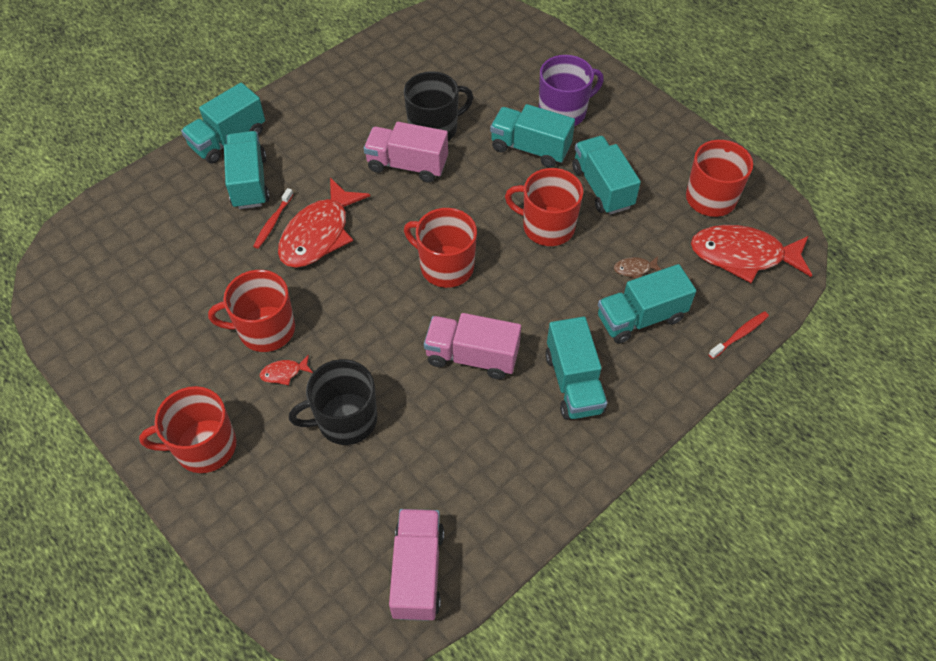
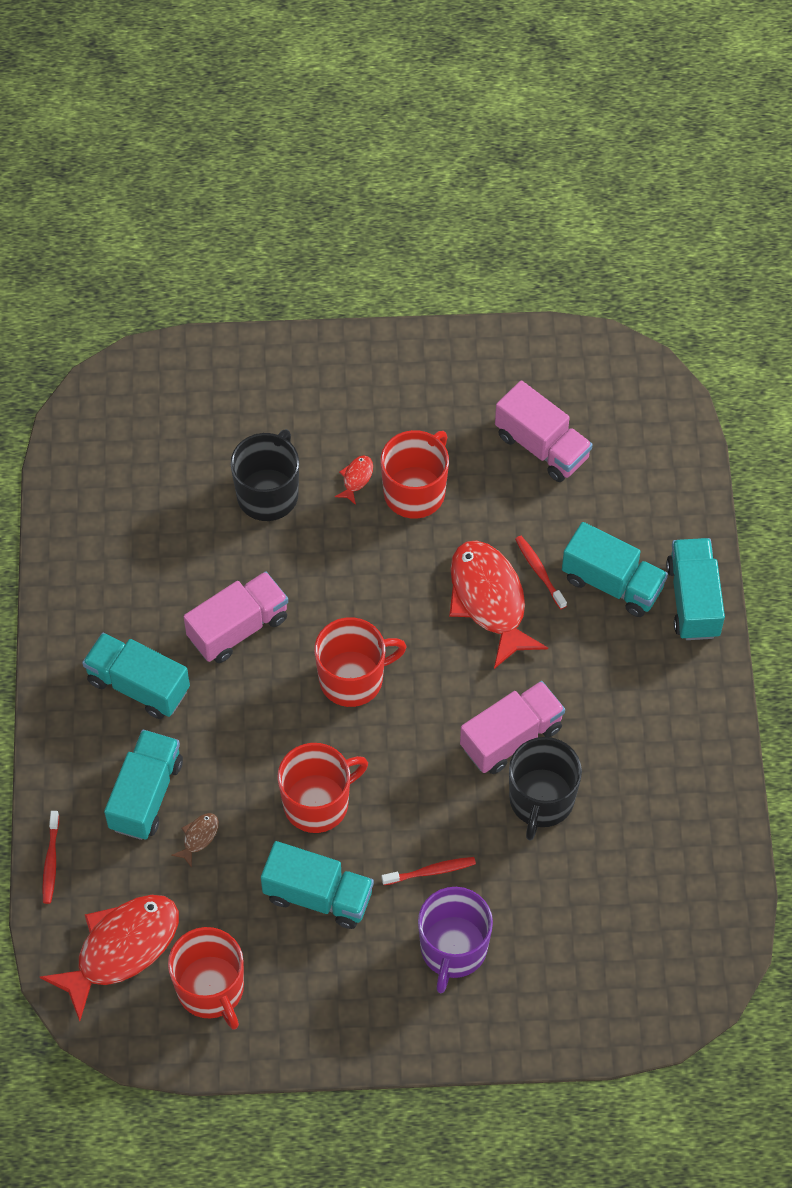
camera: 130 degrees right, 5 degrees up
red mug [139,386,236,473] -> none
pink truck [389,509,444,621] -> pink truck moved to [495,380,593,482]
turquoise truck [490,104,575,168] -> red toothbrush [381,857,476,885]

